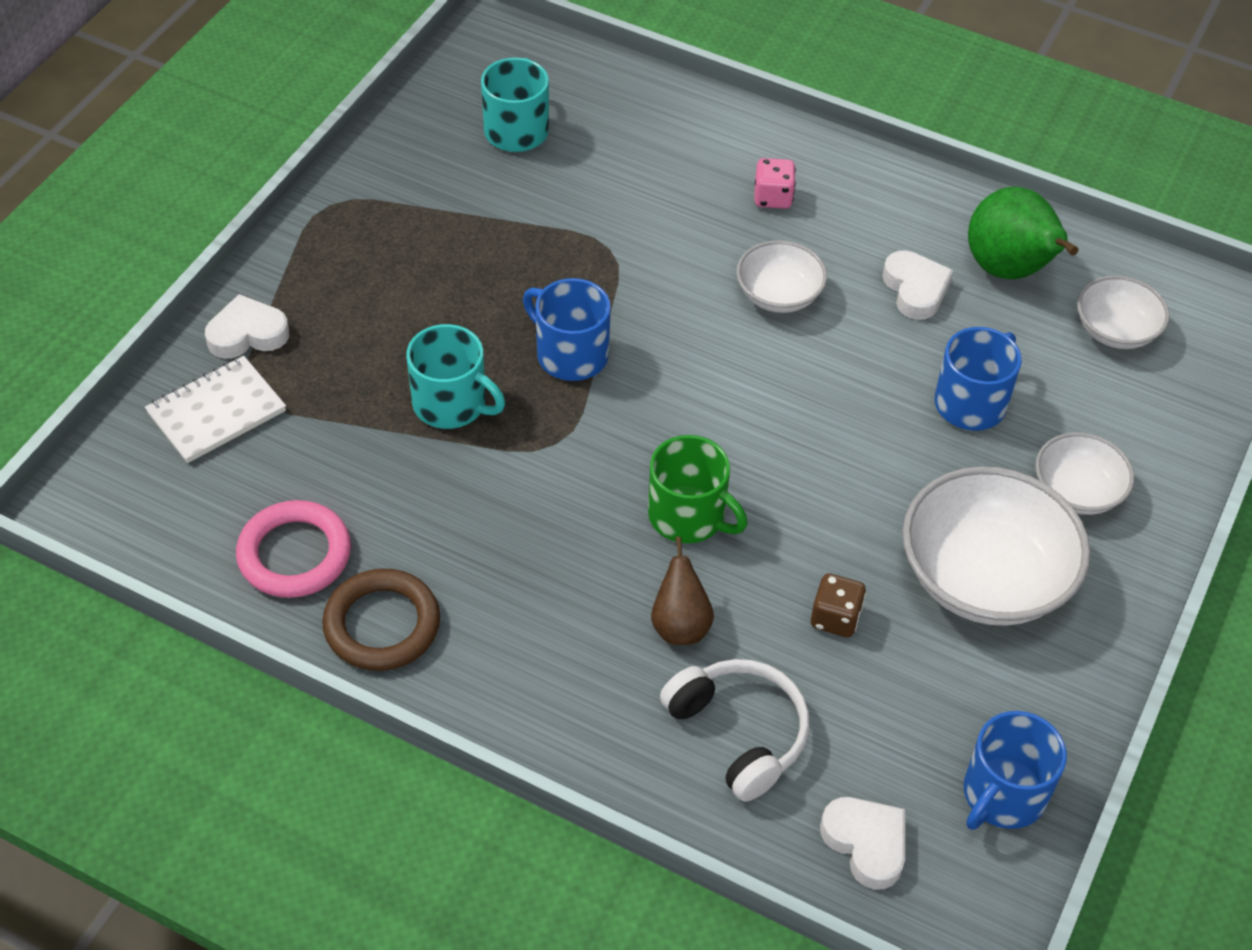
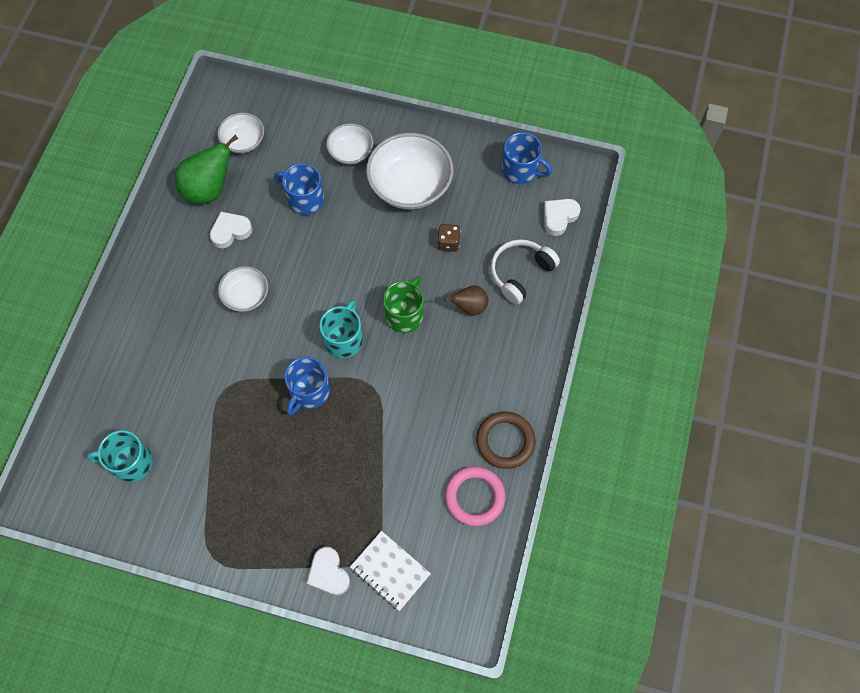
camera: 100 degrees left, 15 degrees up
turquoise mug [406,324,505,429] -> turquoise mug moved to [320,300,363,358]
pink dice [754,158,796,209] -> none

